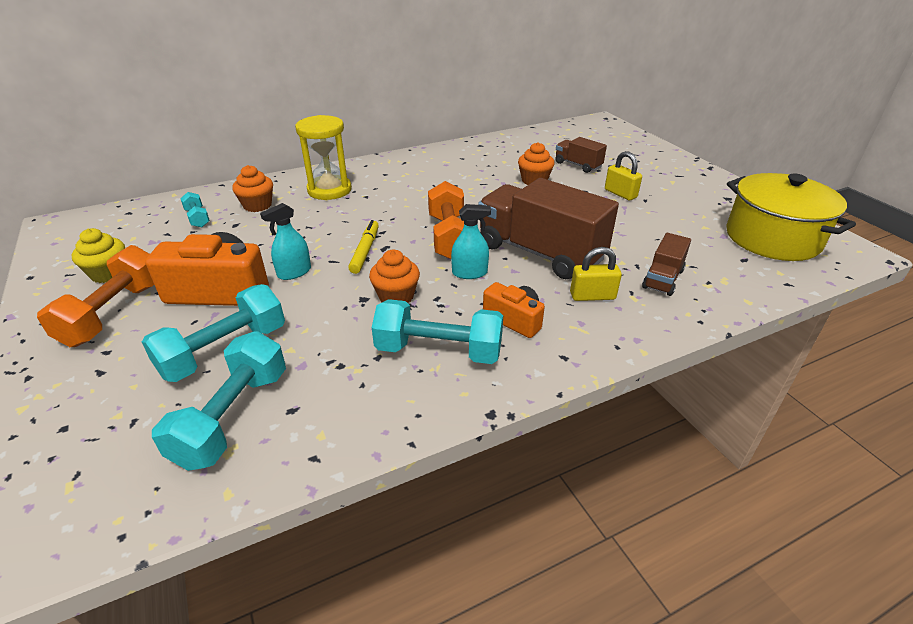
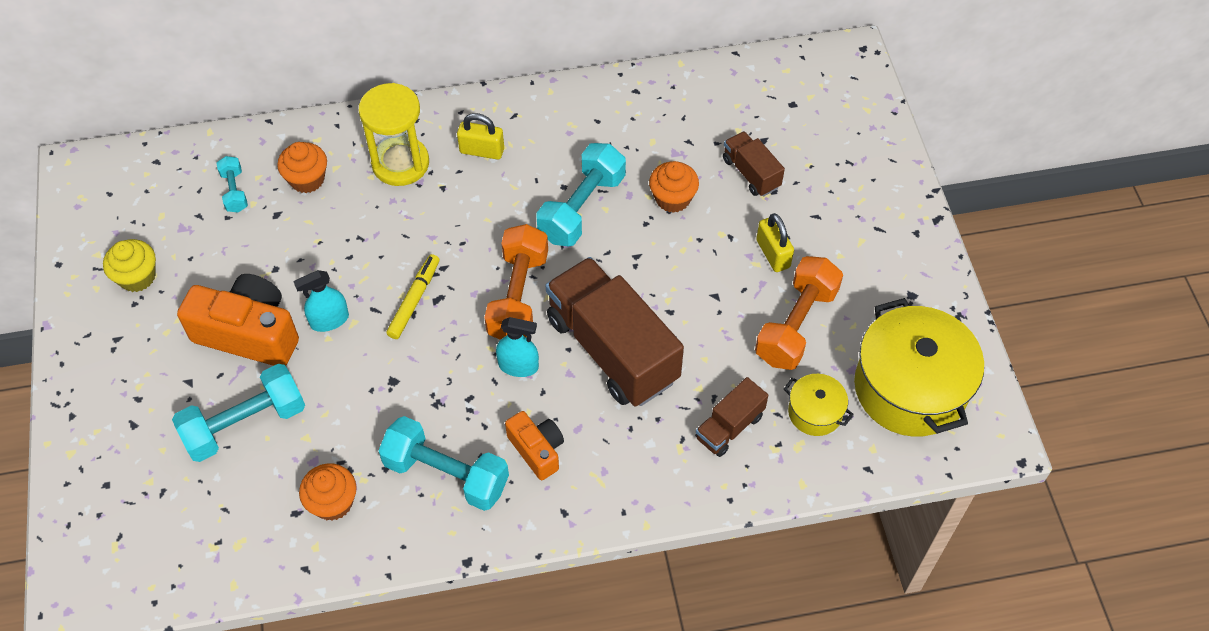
camera: 15 degrees right, 20 degrees up
orange dumbbell [37,245,154,347] -> orange dumbbell moved to [755,256,843,370]
turquoise dumbbell [152,331,286,471] -> turquoise dumbbell moved to [536,143,626,247]
orange cupcake [369,250,420,303] -> orange cupcake moved to [299,464,357,521]
yellow padlock [570,247,622,301] -> yellow padlock moved to [457,113,504,160]
none -> yellow pot [784,374,853,436]

